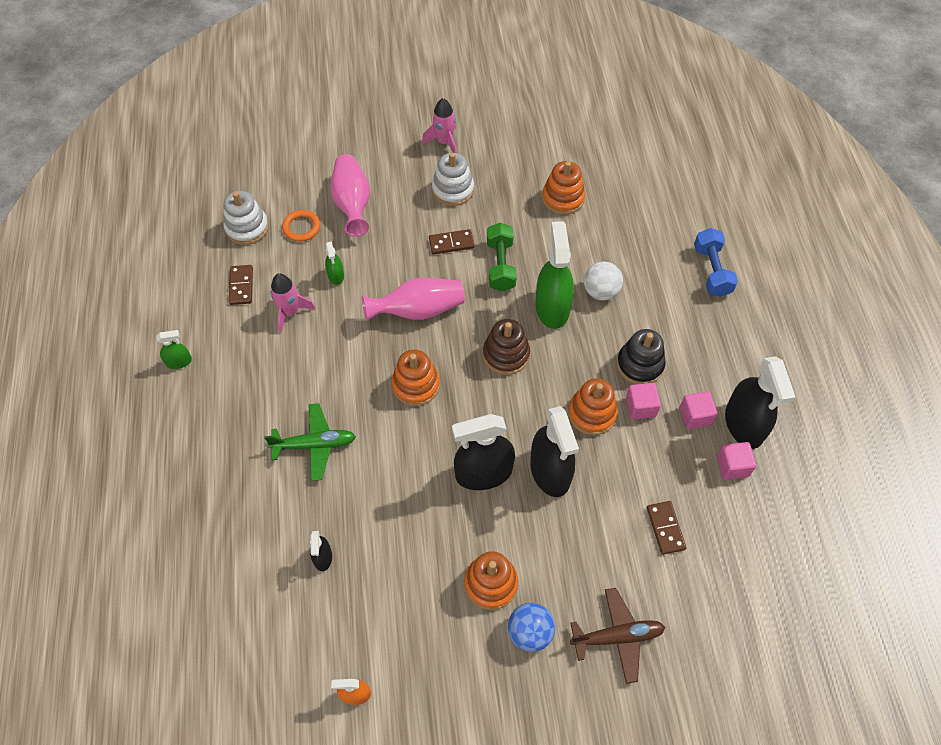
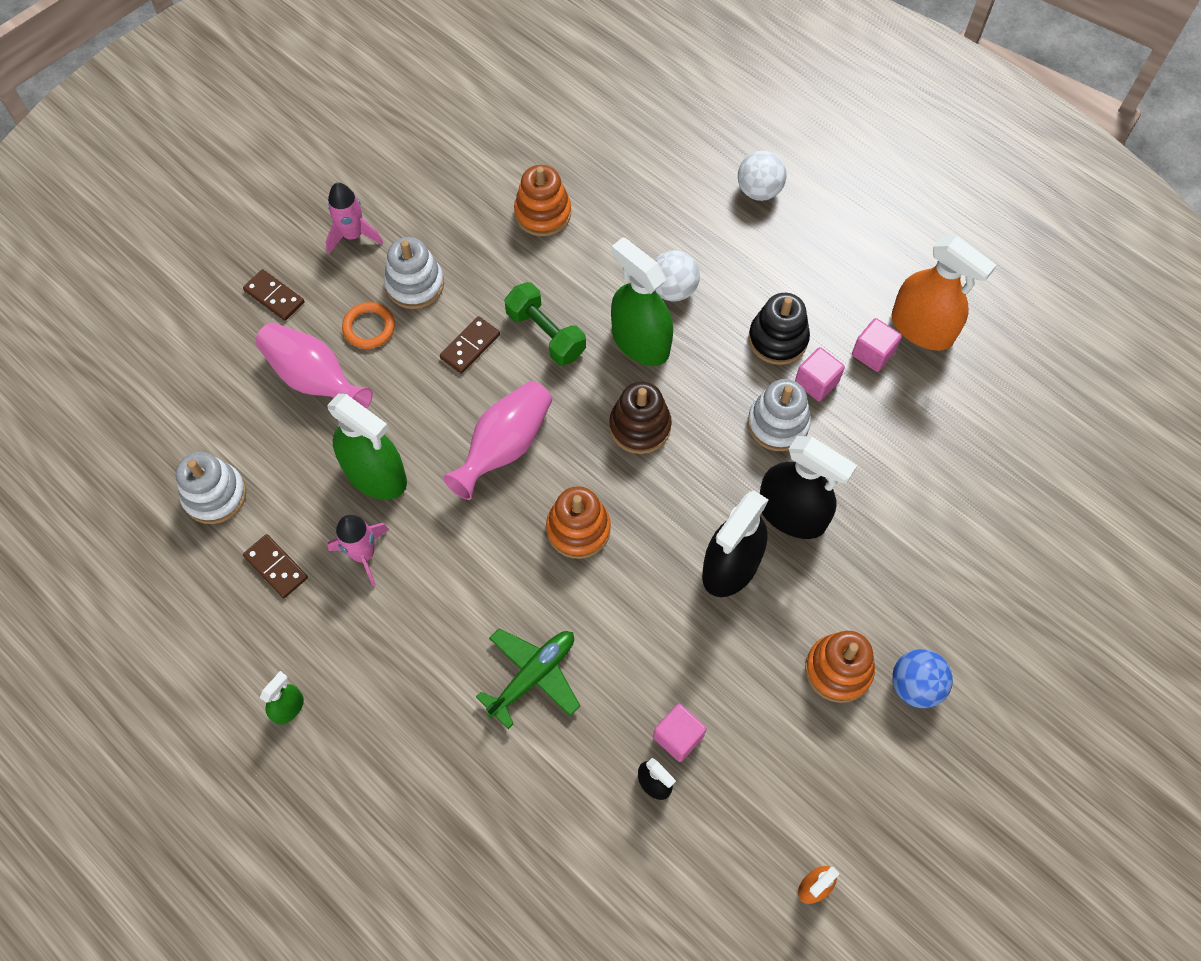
camera: 40 degrees left, 5 degrees up
orange ring [282,210,320,242] -> orange ring moved to [342,302,395,349]
green spray bottle [325,241,344,285] -> green spray bottle [327,393,407,500], size x2.09
orange stacking toy [568,378,618,435] -> white stacking toy [748,379,811,451]
brown plane [570,588,665,684] -> none
brown domino [647,501,687,555] -> brown domino moved to [243,269,304,321]
blue dumbbell [694,228,738,297] -> white ball [738,151,787,201]
pink cube [717,442,756,480] -> pink cube moved to [653,703,707,762]
black spray bottle [725,356,796,449] -> orange spray bottle [892,236,996,351]

